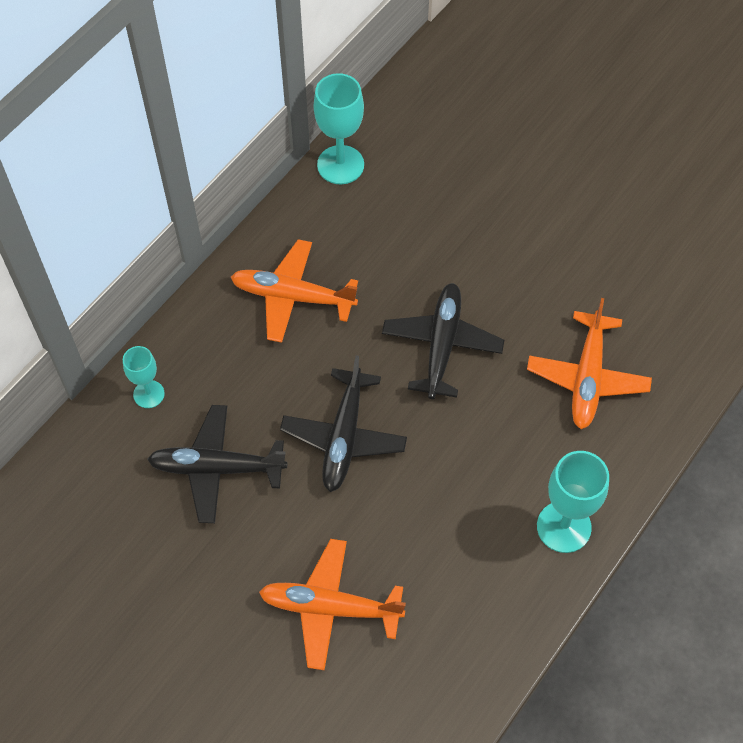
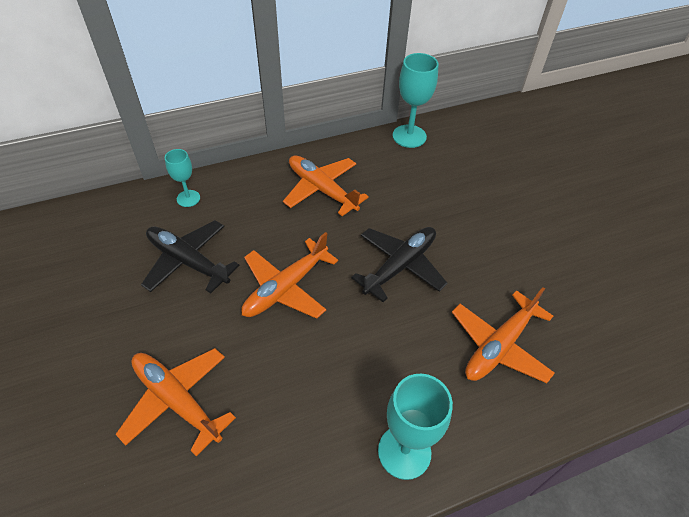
camera: 30 degrees right, 10 degrees down
black plane [280,355,407,492] -> orange plane [241,232,338,319]

